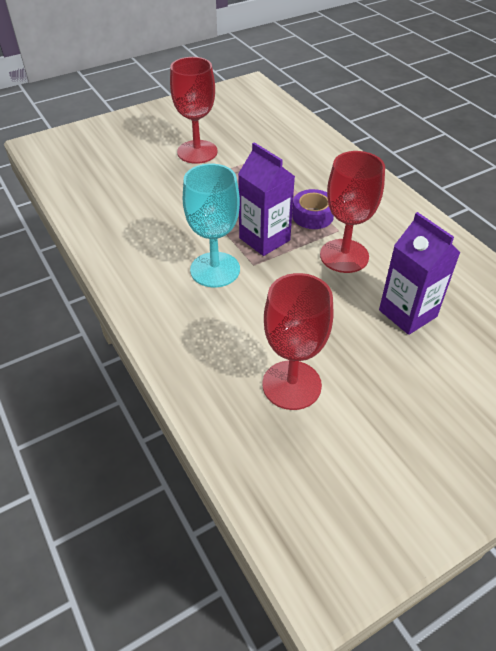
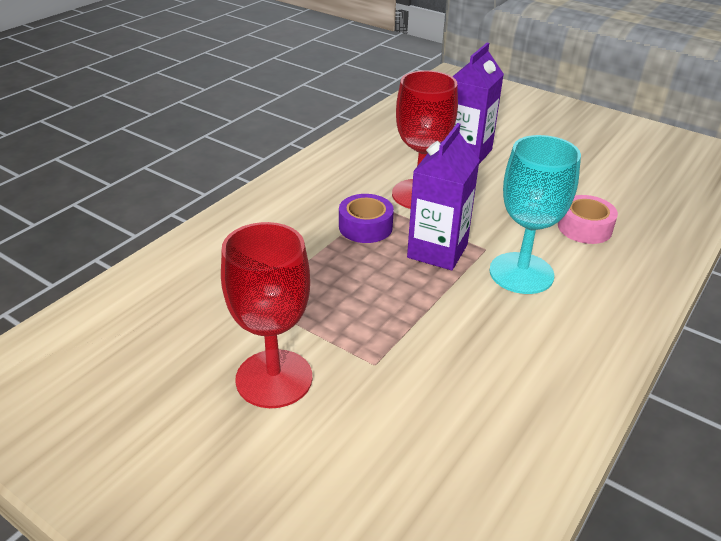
camera: 115 degrees left, 10 degrees down
red goblet [262,273,333,410] -> none
none -> pink tape [558,195,618,244]

